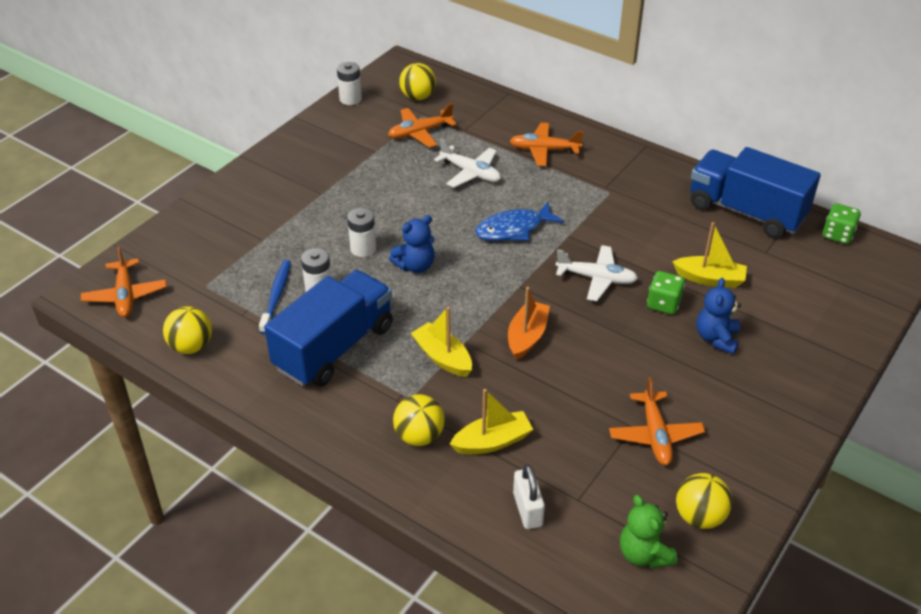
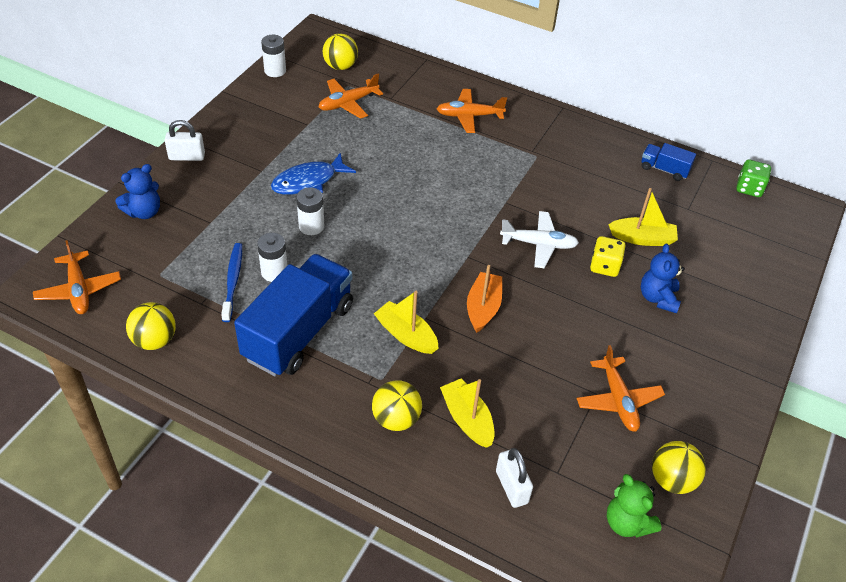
camera: 10 degrees left, 5 degrees up
blue teddy bear [389,215,435,273] -> blue teddy bear moved to [115,164,160,219]
white plane [434,139,501,188] -> none
yellow boat [450,389,533,454] -> yellow boat turned 90 degrees counterclockwise [440,378,495,448]
blue fish [475,202,564,241] -> blue fish moved to [271,153,356,195]
green dice [647,271,685,315] -> yellow dice [590,236,626,277]
blue truck [691,147,821,238] -> blue truck [641,143,696,181], size x0.45
none -> white padlock [164,120,205,161]

